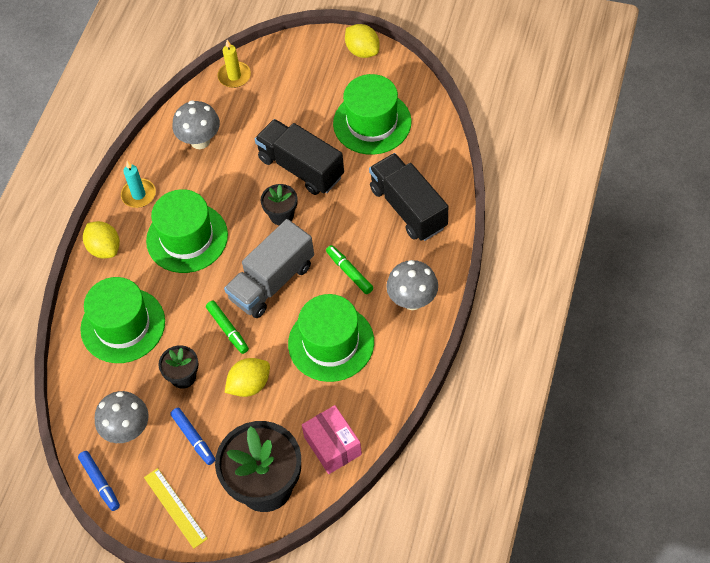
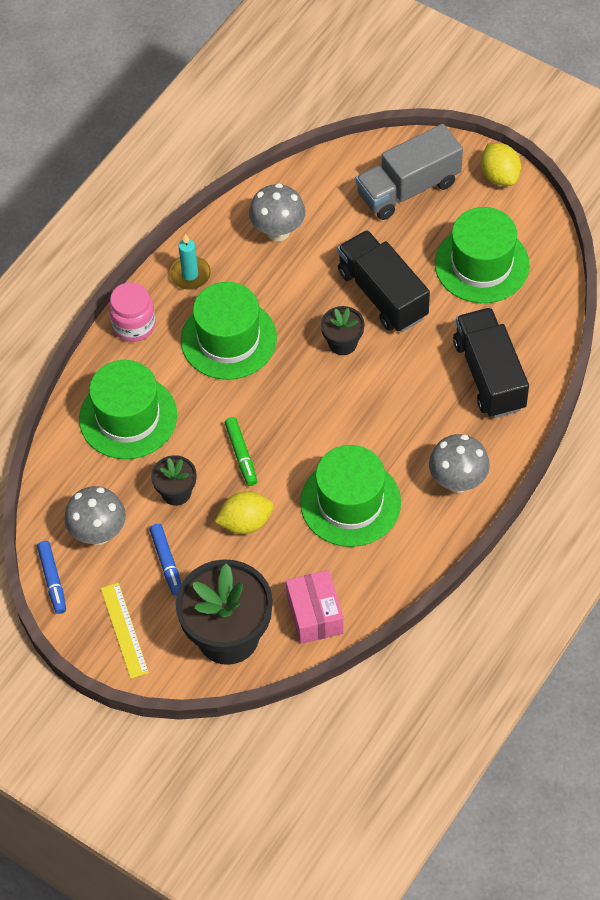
camera: 15 degrees right, 0 degrees up
yellow lemon [83,221,120,259] -> pink jar [109,282,156,342]
yellow candle [217,40,251,88] -> none
grey truck [224,219,314,318] -> grey truck moved to [356,124,463,220]
green marker [326,245,373,294] -> none

